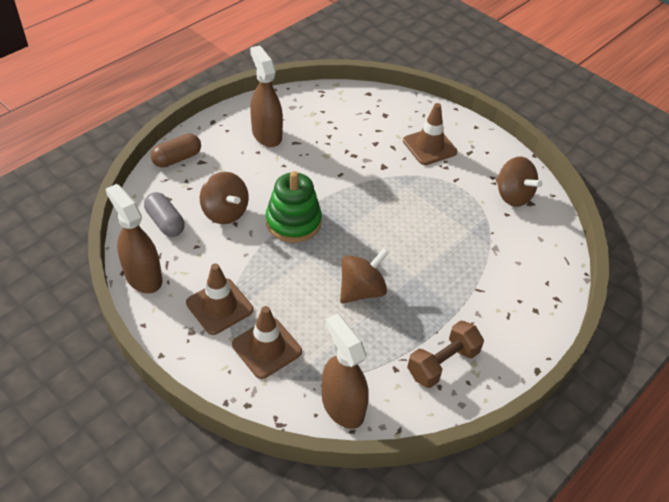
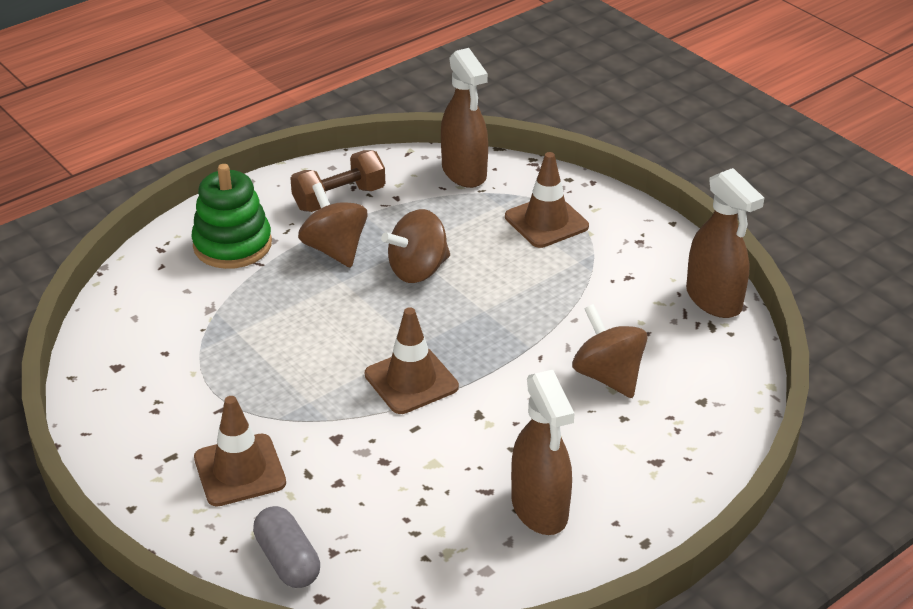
camera: 170 degrees left, 10 degrees down
grey capsule [144,192,185,237] -> grey capsule moved to [253,506,320,588]
brown capsule [151,134,201,168] -> none
brown traffic cone [186,263,253,335] -> brown traffic cone moved to [365,307,459,414]
green stacking toy [266,171,322,243] -> green stacking toy moved to [191,164,272,269]
brown spinning top [496,157,543,207] -> brown spinning top moved to [298,183,368,268]

